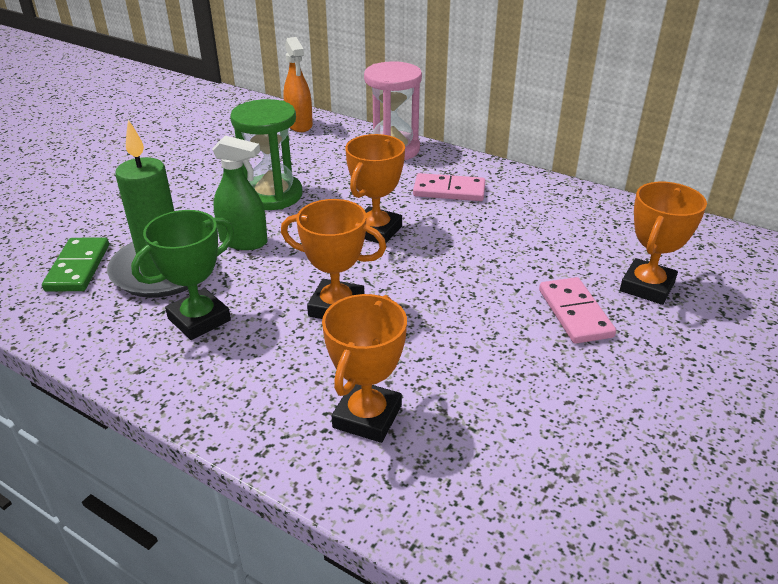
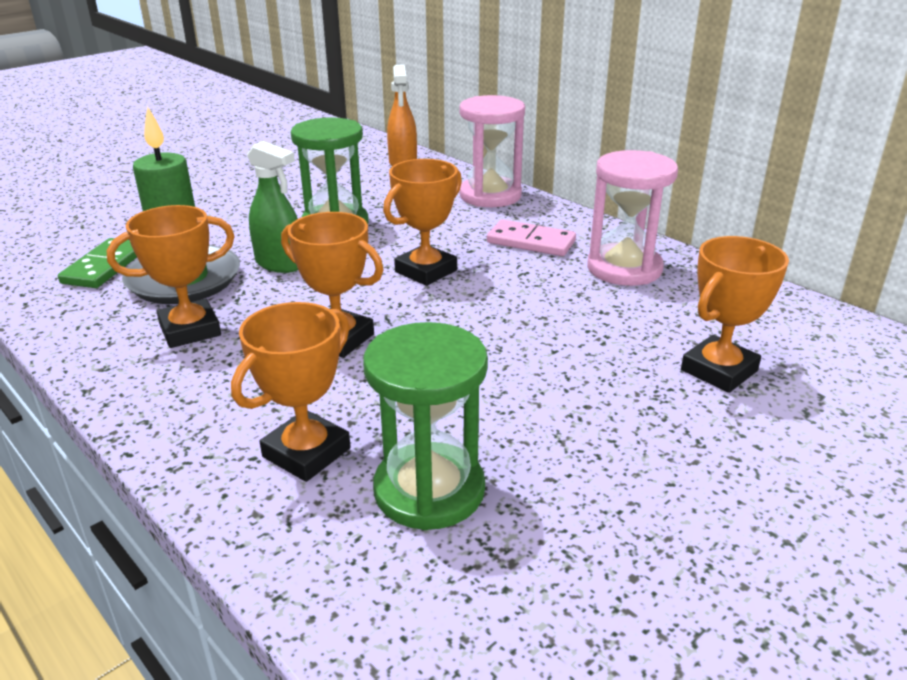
camera: 15 degrees right, 5 degrees down
green trophy [131,210,234,340] -> orange trophy [107,205,235,348]
pink domino [539,277,616,344] -> none
none -> green hourglass [363,322,488,530]
none -> pink hourglass [587,150,678,286]

